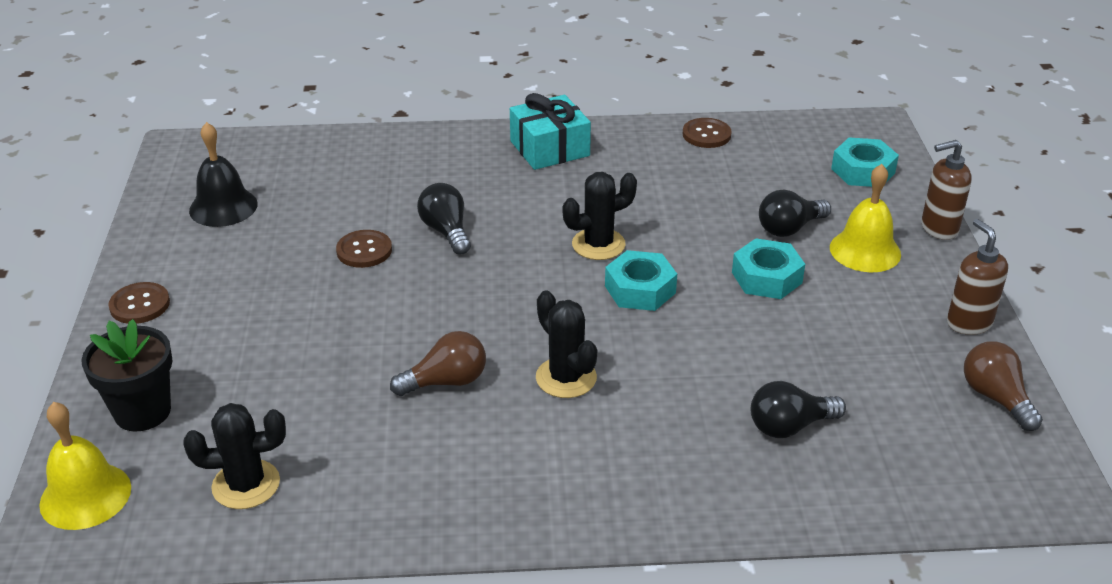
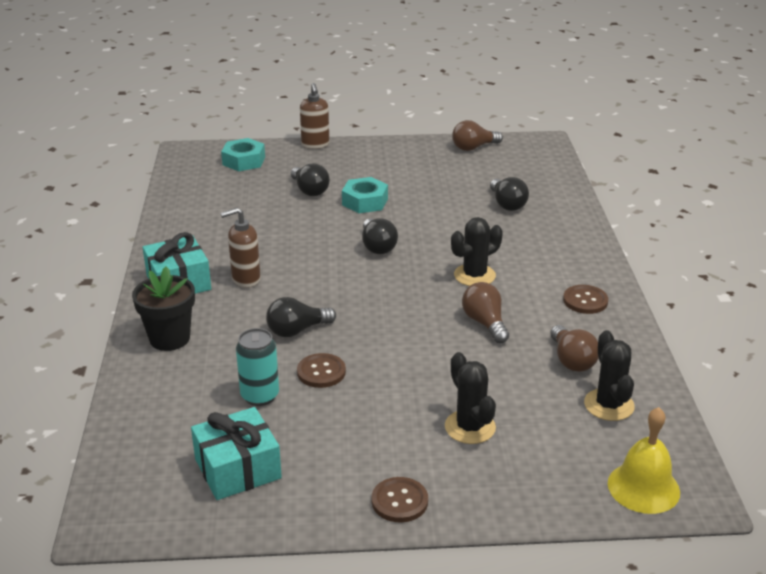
camera: 90 degrees left, 5 degrees down
black flower pot [81,319,173,432] -> black flower pot moved to [132,266,195,351]
black bell [189,122,258,227] -> turquoise gift [191,407,282,500]
black cactus [563,172,637,260] -> black cactus moved to [445,352,496,444]
turquoise nut [605,250,677,311] -> black light bulb [362,218,398,254]
brown button [683,118,732,148] -> brown button moved to [563,285,608,314]
yellow bell [830,164,901,272] -> none
brown soap dispenser [947,219,1008,335] -> brown soap dispenser moved to [221,208,261,288]
none -> turquoise can [236,328,279,406]
none -> brown light bulb [550,325,599,372]

